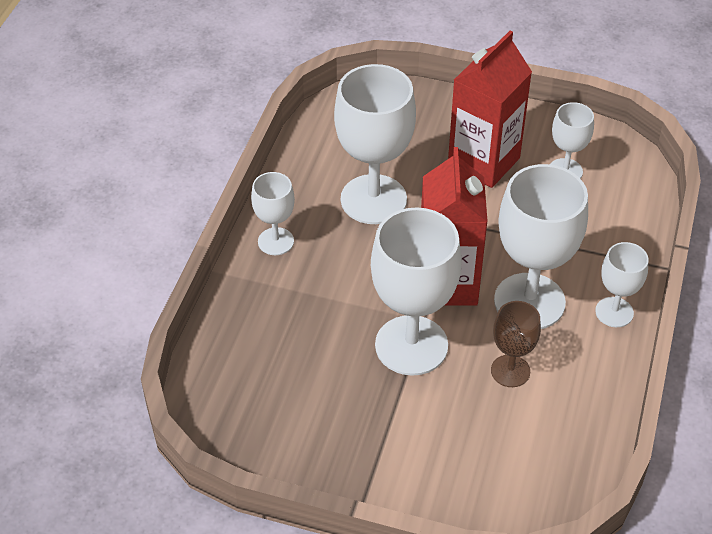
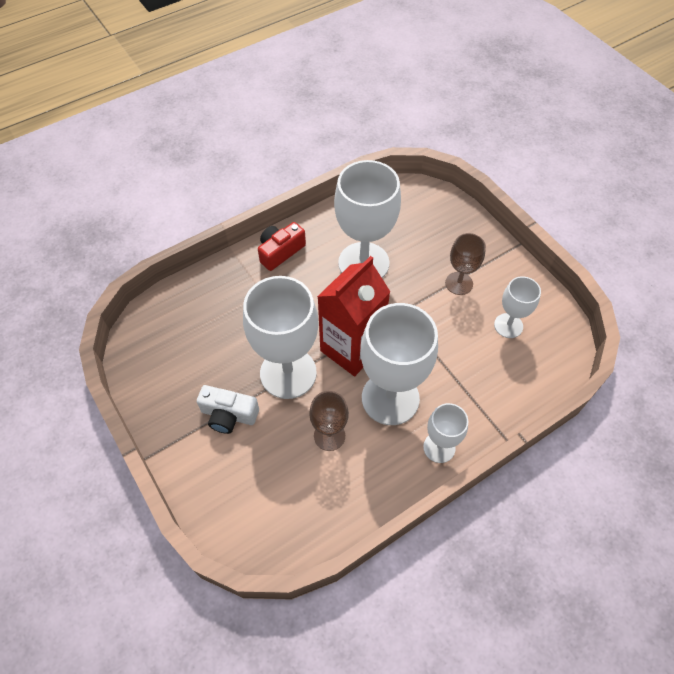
camera: 40 degrees right, 10 degrees up
white goblet [251,172,295,255] -> red camera [258,222,306,271]
red carton [448,31,532,188] -> brown goblet [445,233,486,295]
none -> white camera [197,385,259,434]

